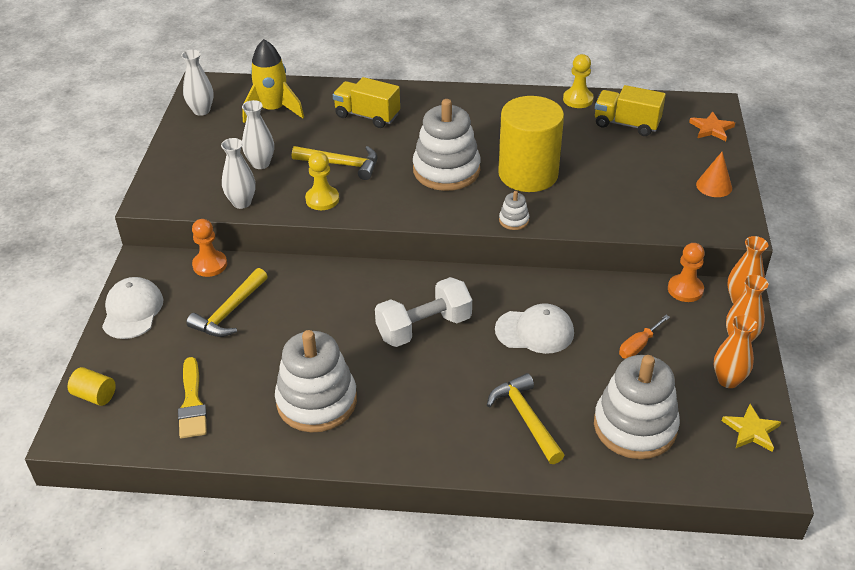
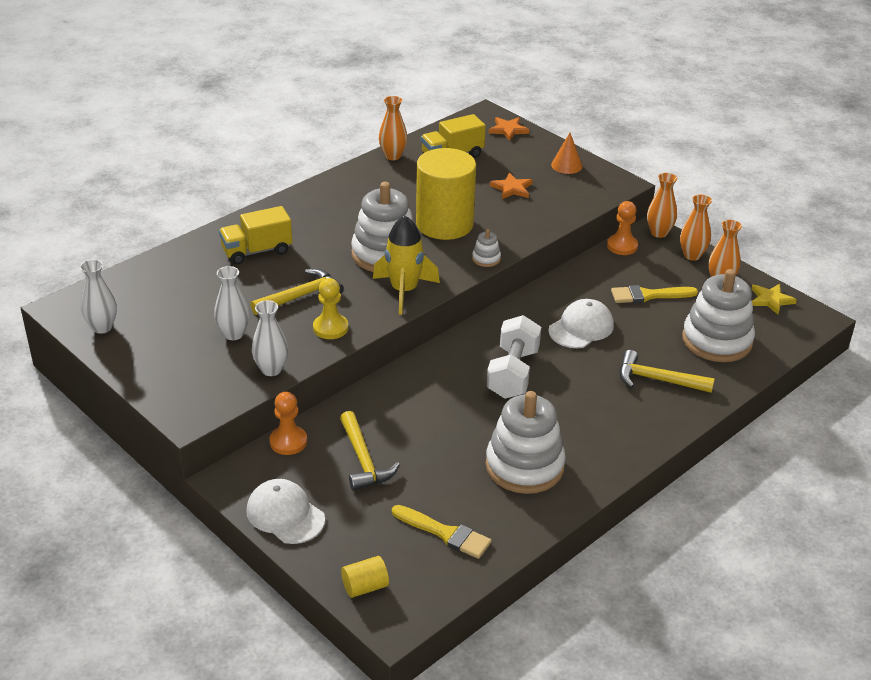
camera: 50 degrees left, 5 degrees down
yellow rocket [242,39,304,123] -> yellow rocket moved to [373,215,440,315]
yellow pawn [563,54,594,108] -> orange vase [379,96,408,160]
orange screwdriver [619,315,670,359] -> yellow brush [611,285,698,303]
none -> orange star [490,173,533,199]

